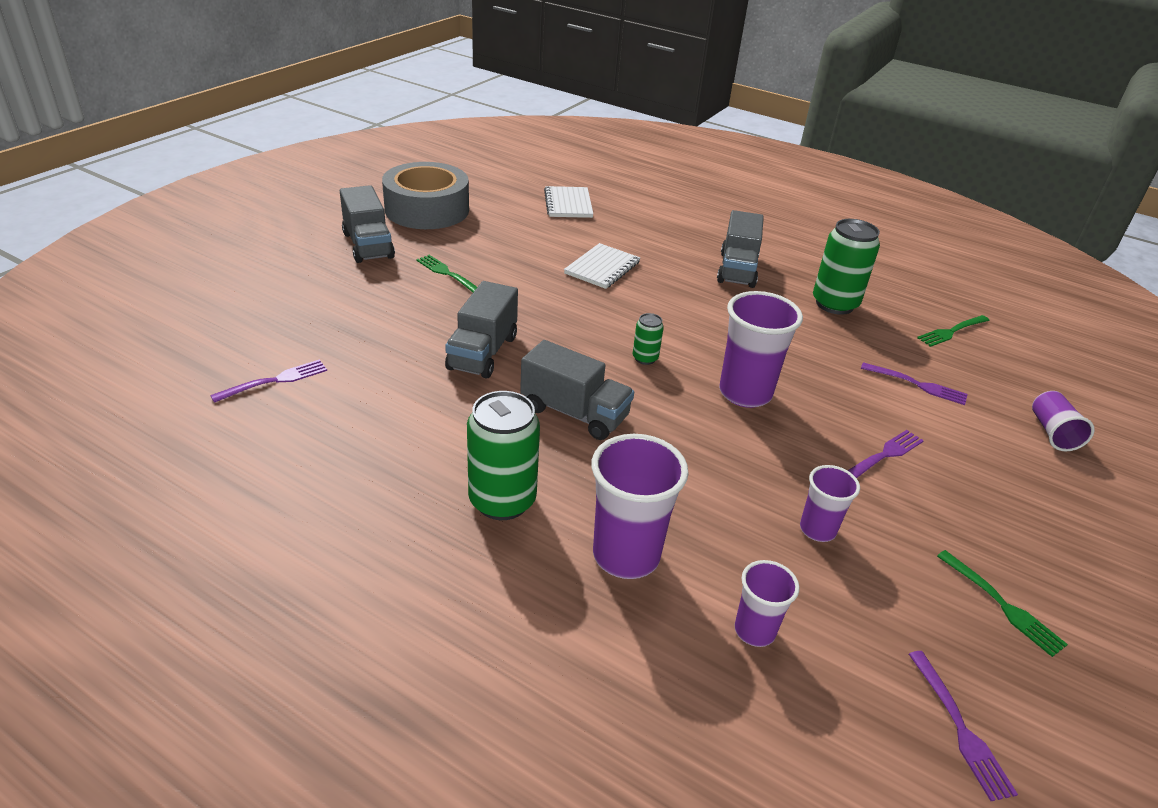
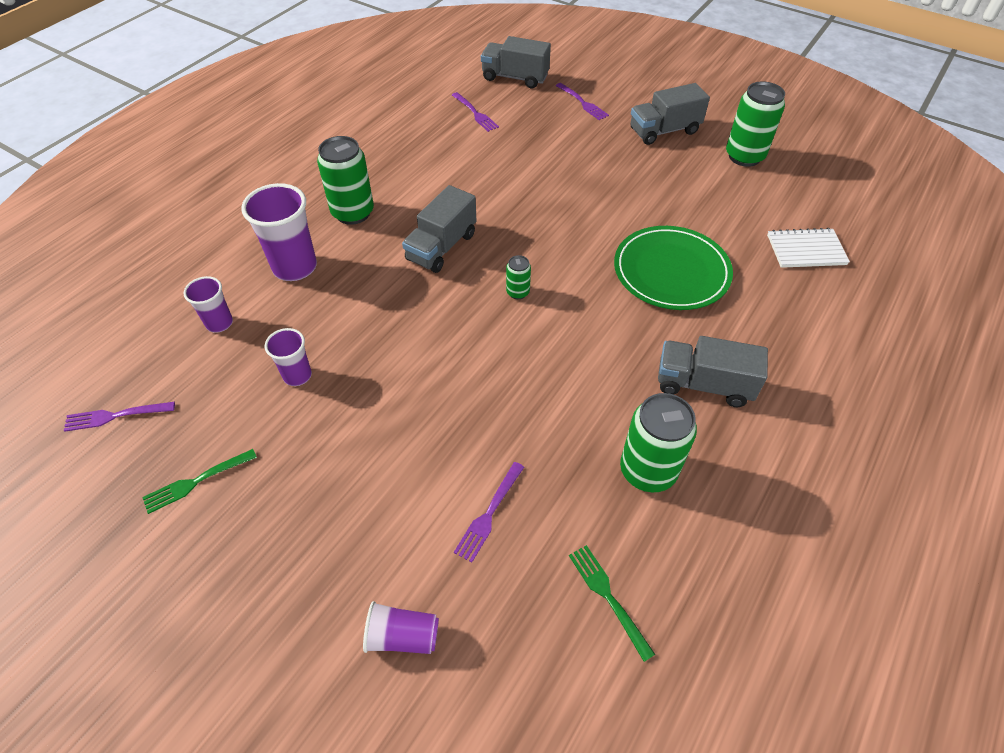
camera: 95 degrees right, 15 degrees up
grey tape [382,162,469,229] -> green can [726,82,785,167]
green fork [416,255,477,292] -> none
grey truck [445,281,518,378] -> grey truck moved to [481,36,551,88]
white notebook [564,243,640,289] -> green plate [614,226,733,310]
purple cup [719,291,803,408] -> none
purple fork [848,430,924,478] -> purple fork moved to [556,83,609,120]

